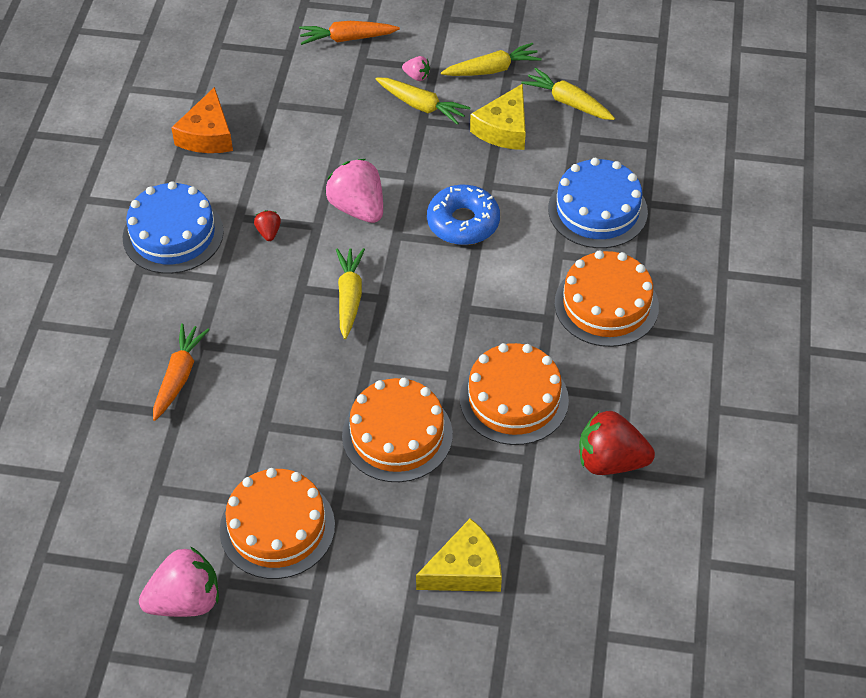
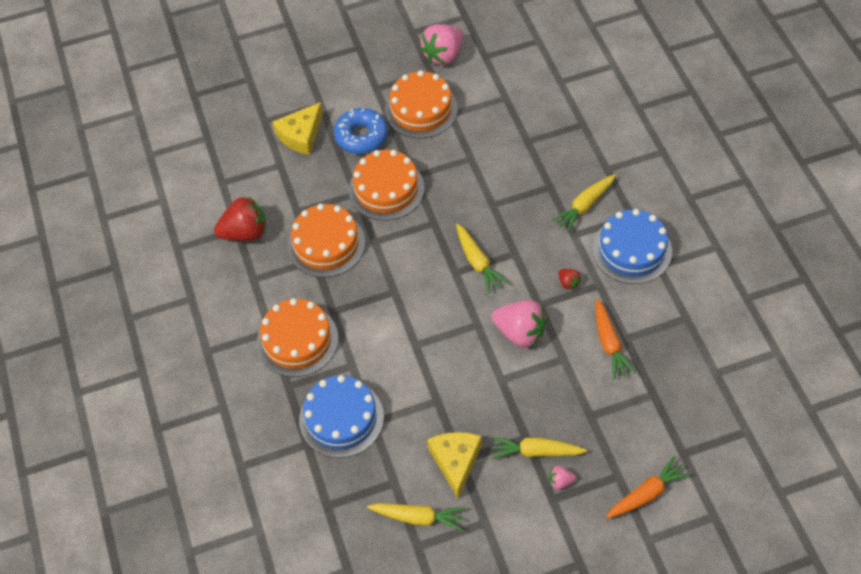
camera: 155 degrees right, 5 degrees up
orange carrot [153,323,210,421] -> orange carrot moved to [596,299,636,379]
orange cheese [171,87,233,153] -> none
blue donut [427,185,500,245] -> blue donut moved to [334,108,388,154]
yellow carrot [441,43,542,76] -> yellow carrot moved to [552,174,616,233]

